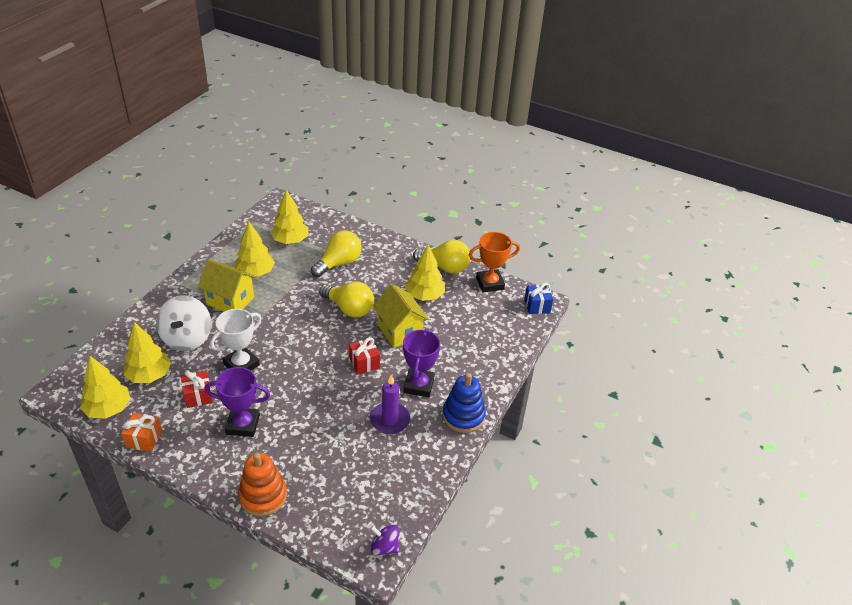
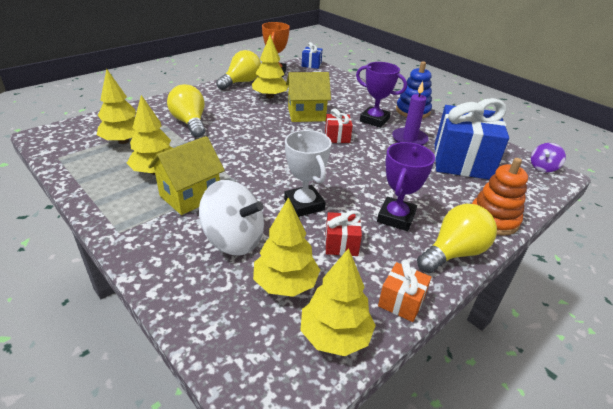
camera: 70 degrees left, 5 degrees down
yellow light bulb [319,281,374,318] -> yellow light bulb moved to [417,204,497,273]
none -> blue gift [435,98,509,179]

